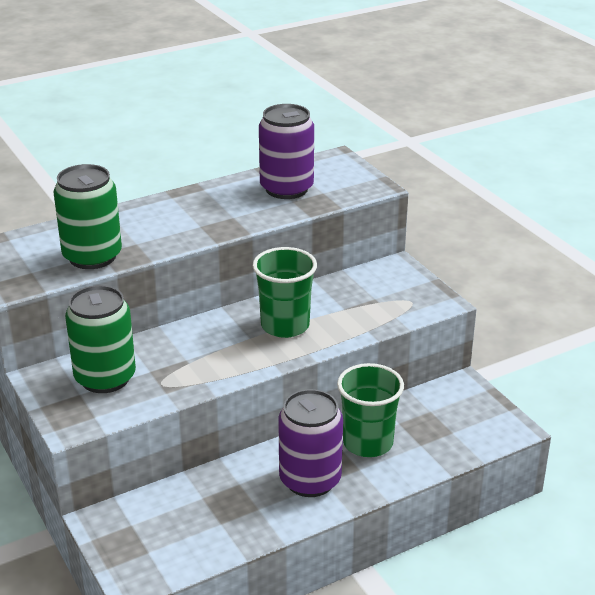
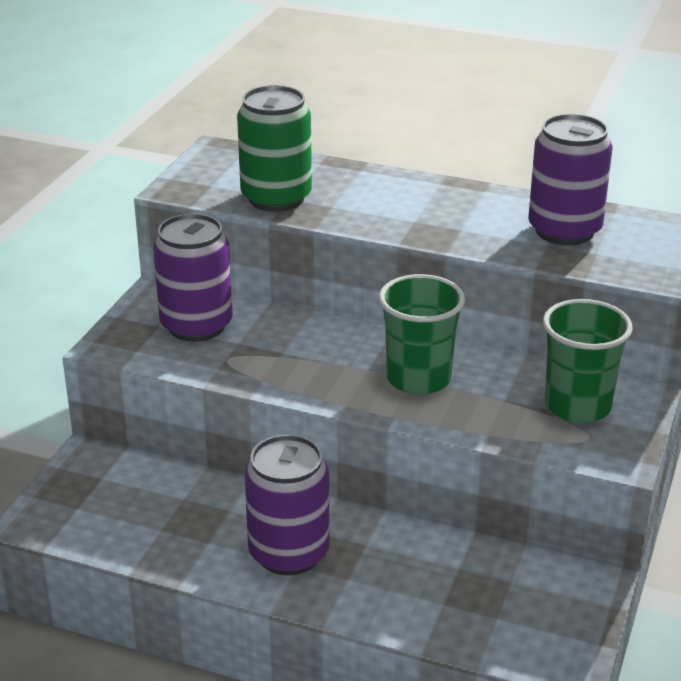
camera: 50 degrees right, 0 degrees up
green can [65,285,136,393] -> purple can [153,214,233,342]
green cup [337,363,404,457] -> green cup moved to [543,299,633,423]

